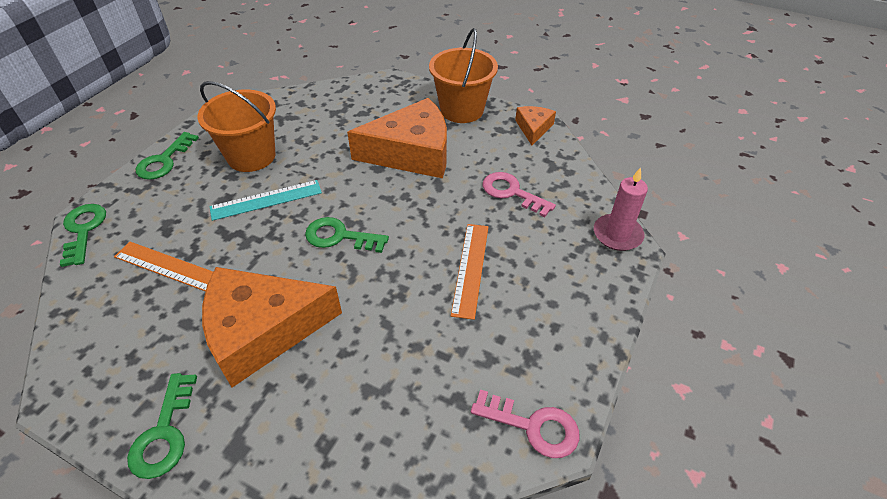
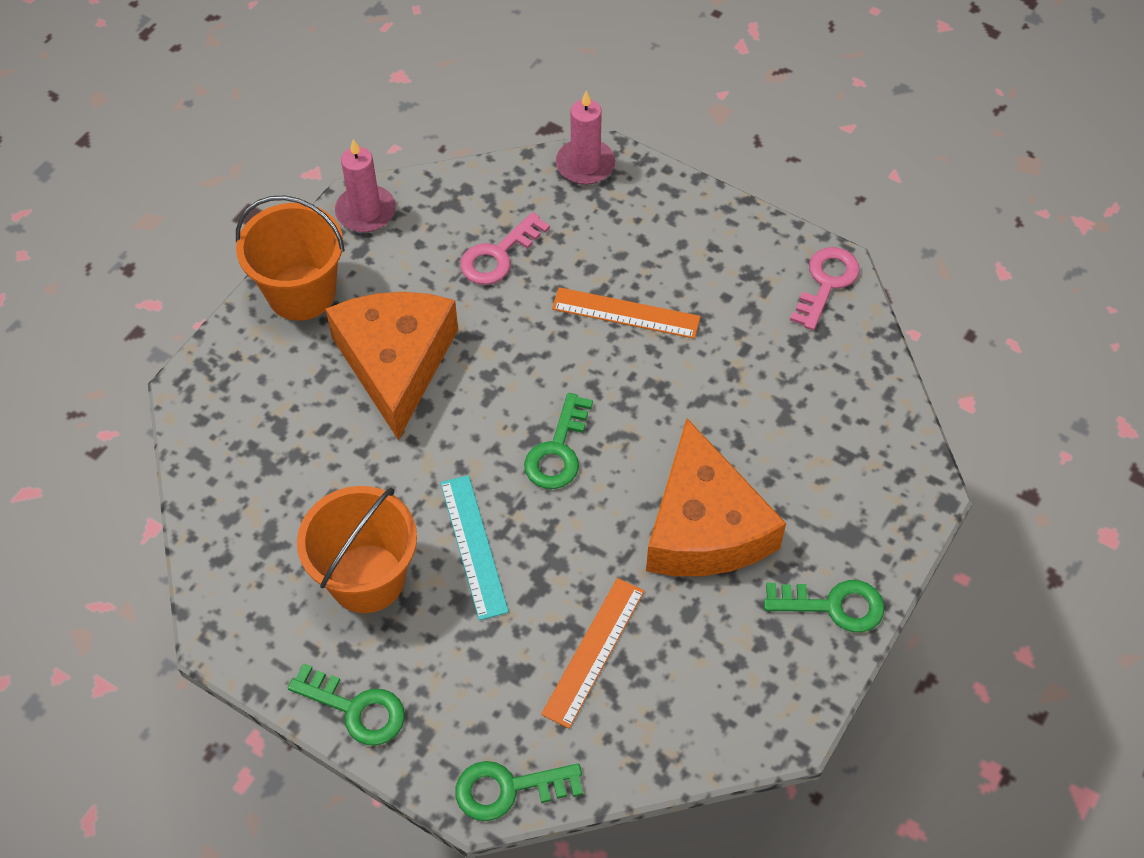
camera: 85 degrees left, 10 degrees up
orange cheese [515,106,556,145] -> pink candle [335,139,396,232]

